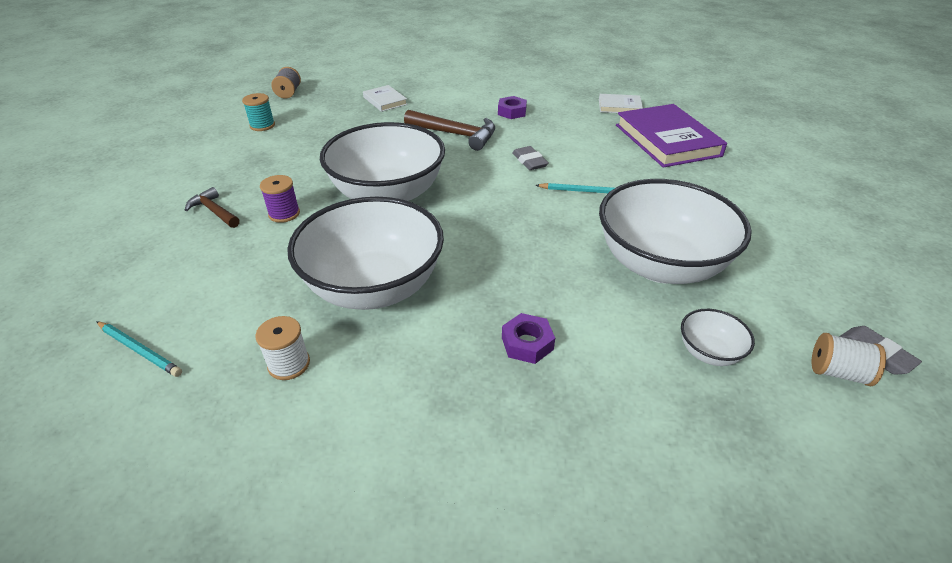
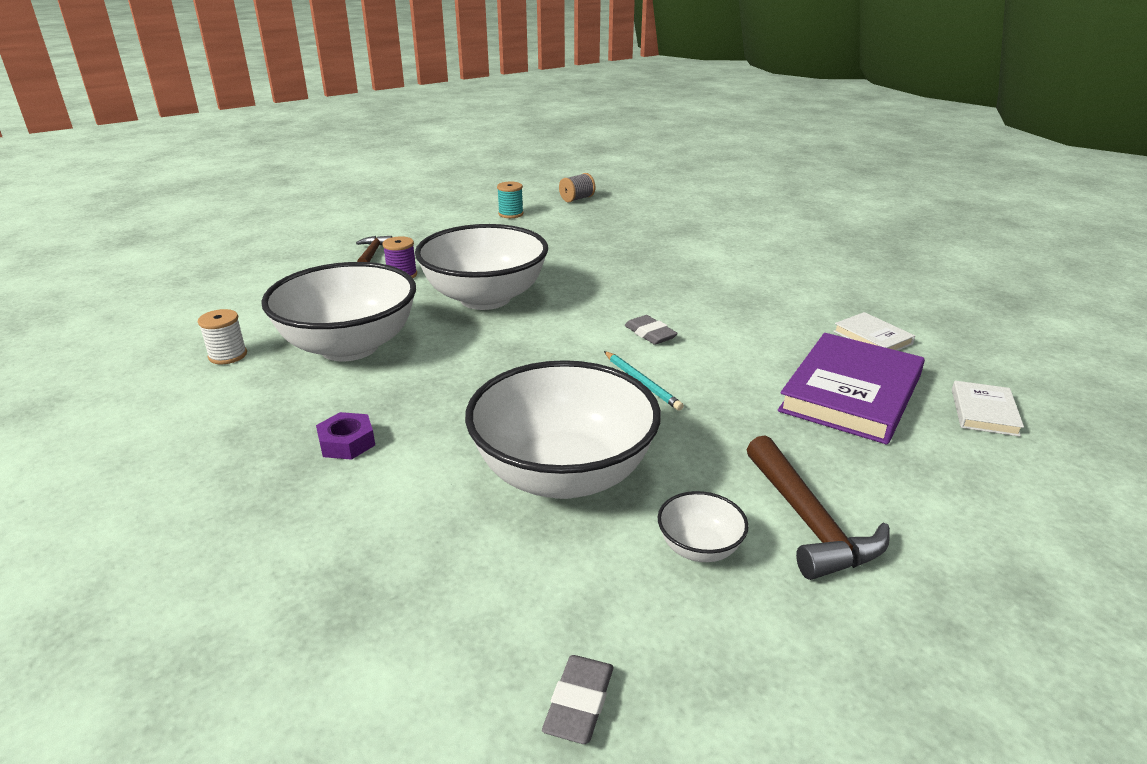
camera: 50 degrees right, 10 degrees down
turquoise pencil [96,321,182,377] -> none
white book [363,85,408,112] -> white book moved to [952,381,1024,437]
brown hammer [404,110,495,151] -> brown hammer moved to [746,435,890,580]
purple nut [498,96,527,119] -> none
grey eraser [512,146,549,170] -> grey eraser turned 60 degrees counterclockwise [625,315,678,345]
white bowl [681,309,755,366] -> white bowl moved to [658,491,749,562]
white spool [812,333,886,386] -> none

